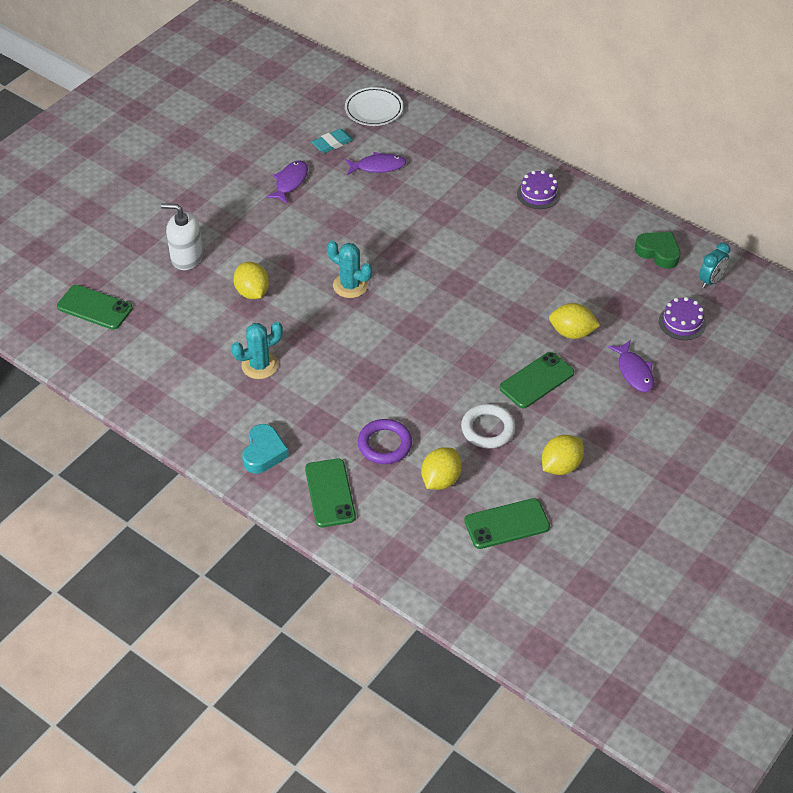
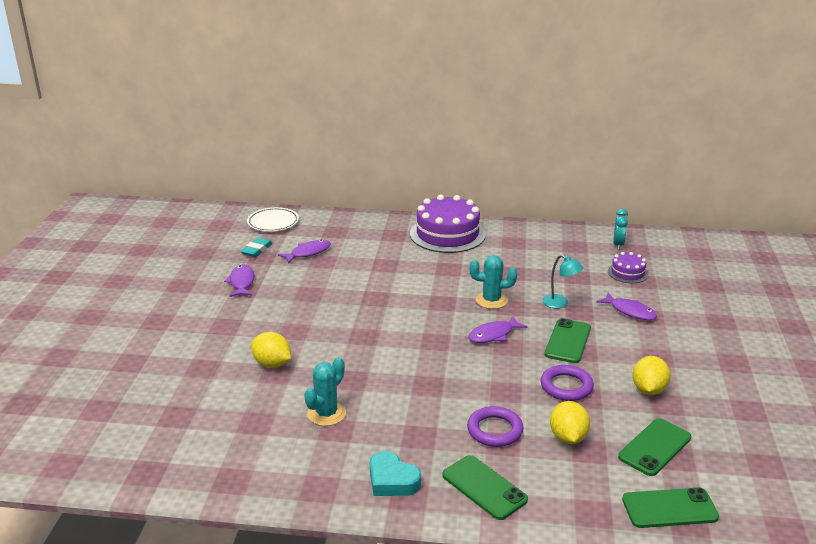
camera: 30 degrees left, 20 degrees down
green phone [57,285,133,330] -> green phone moved to [622,487,719,528]
white soap dispenser [161,203,203,270] -> none
turquoise heart [242,424,289,474] -> turquoise heart turned 150 degrees clockwise [370,451,421,496]
turquoise cactus [327,240,372,298] -> turquoise cactus moved to [470,255,517,309]
white ring [461,404,515,448] -> purple ring [541,365,594,401]
purple cake [517,170,560,209] -> purple cake [410,195,486,253], size x2.05
yellow lemon [549,303,600,339] -> turquoise lamp [542,255,583,308]
green heart [635,232,680,269] -> none
none -> purple fish [468,316,527,343]

